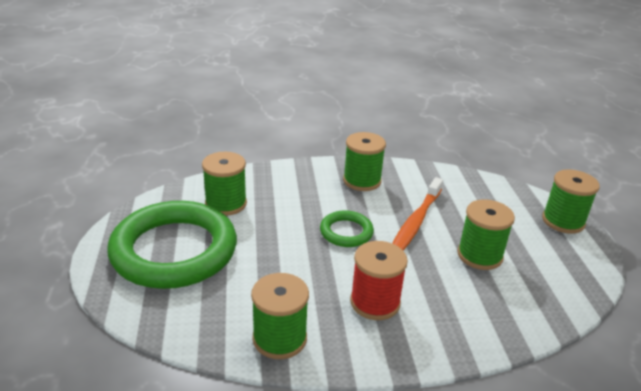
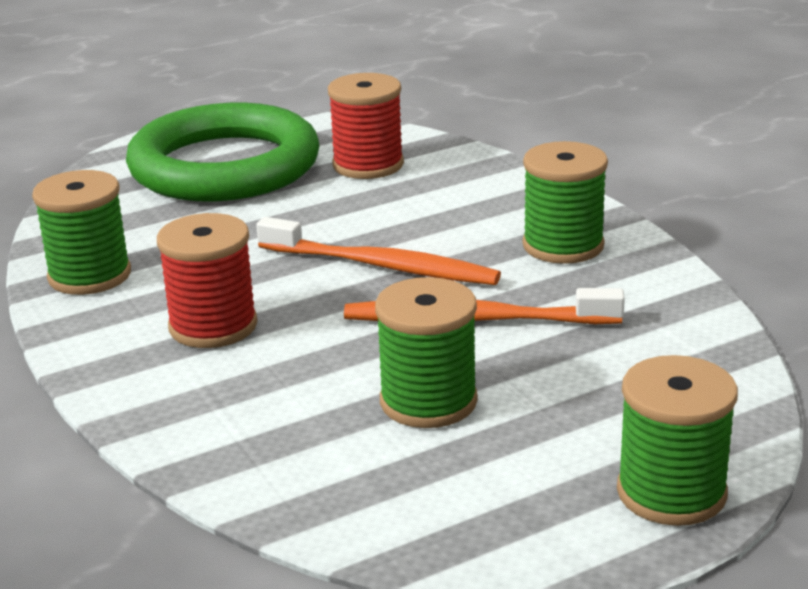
camera: 70 degrees right, 5 degrees down
green spool [202,152,247,216] -> red spool [328,73,404,179]
green ring [320,211,374,247] -> orange toothbrush [256,217,501,285]

